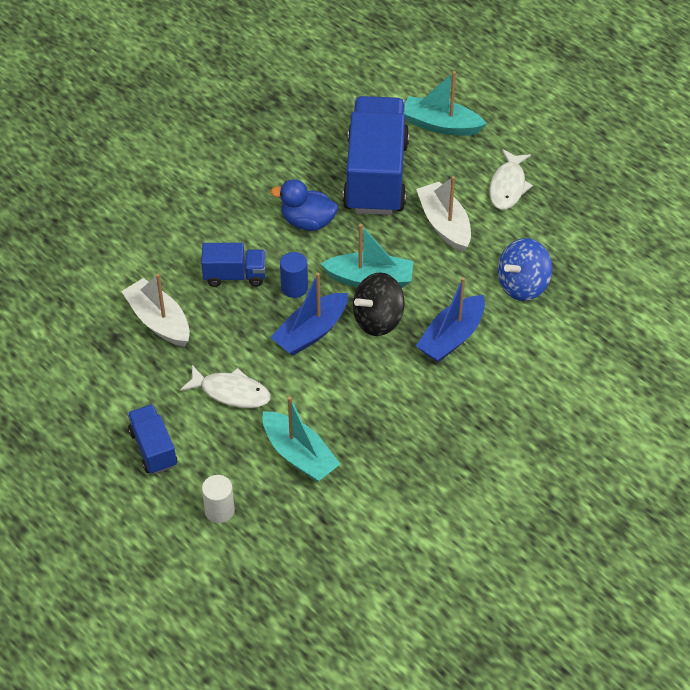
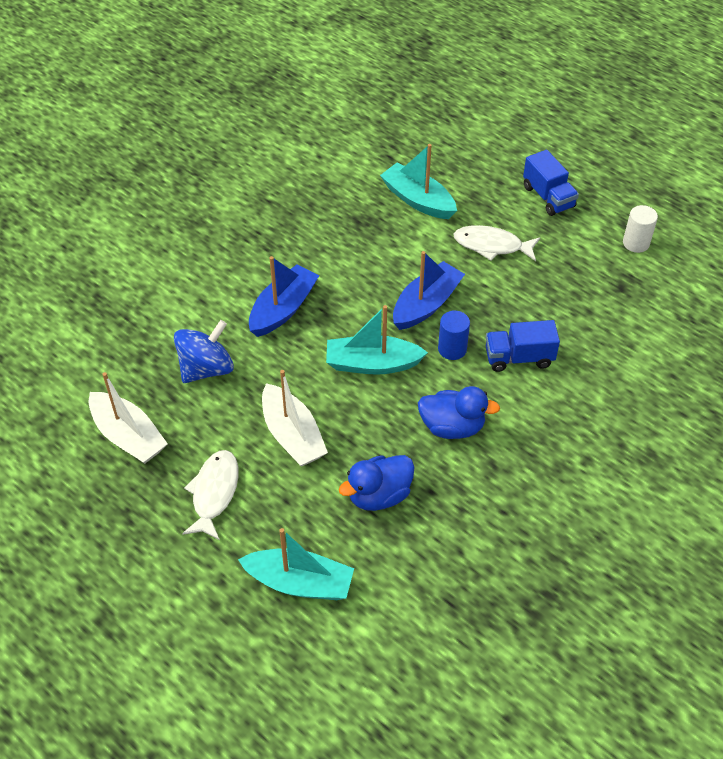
camera: 175 degrees right, 0 degrees up
white boat [121,274,190,347] -> white boat moved to [89,372,168,464]
white cylinder [202,475,235,523] -> white cylinder moved to [623,205,658,253]
blue truck [343,96,409,215] -> blue duck [339,455,414,511]
black spinning top [353,272,405,336] -> none

